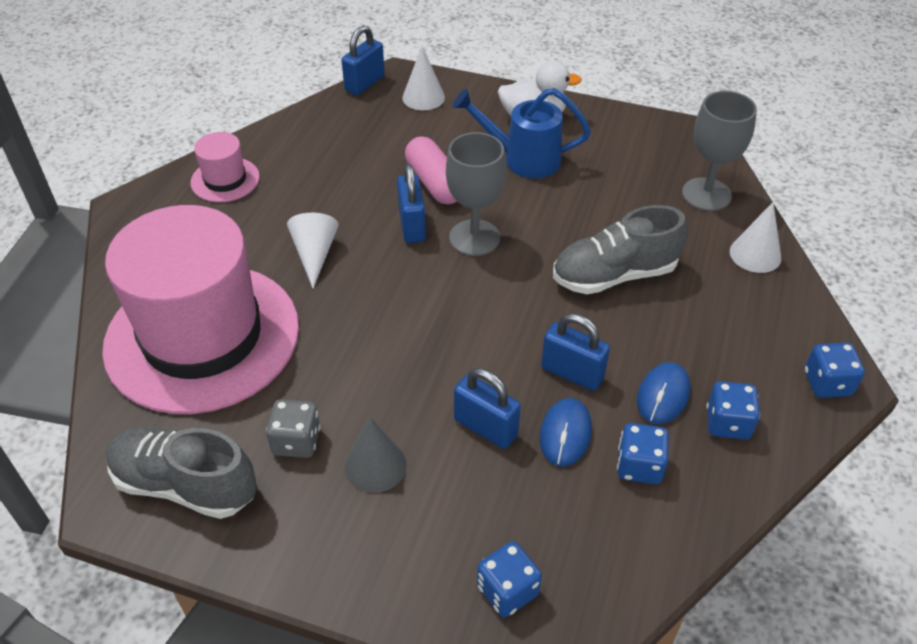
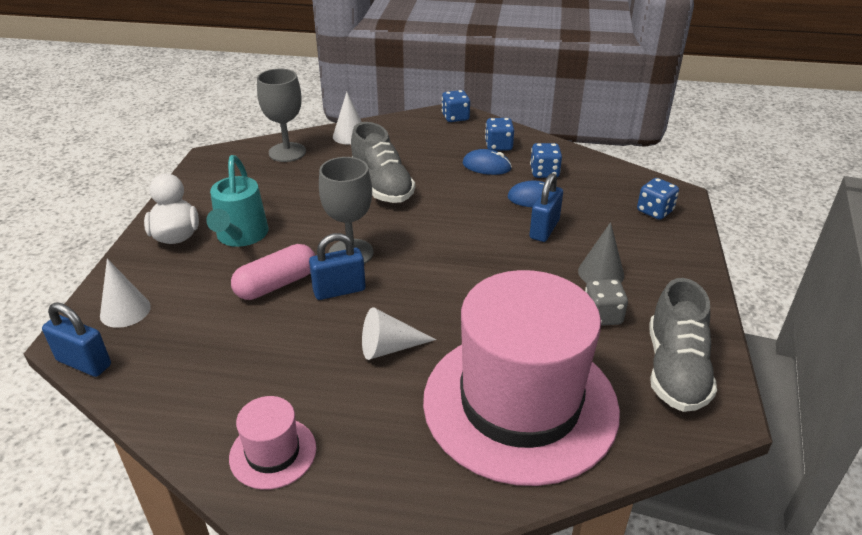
camera: 100 degrees left, 10 degrees down
blue watering can [452,88,591,178] -> turquoise watering can [206,155,269,247]
blue padlock [541,313,610,391] -> none

